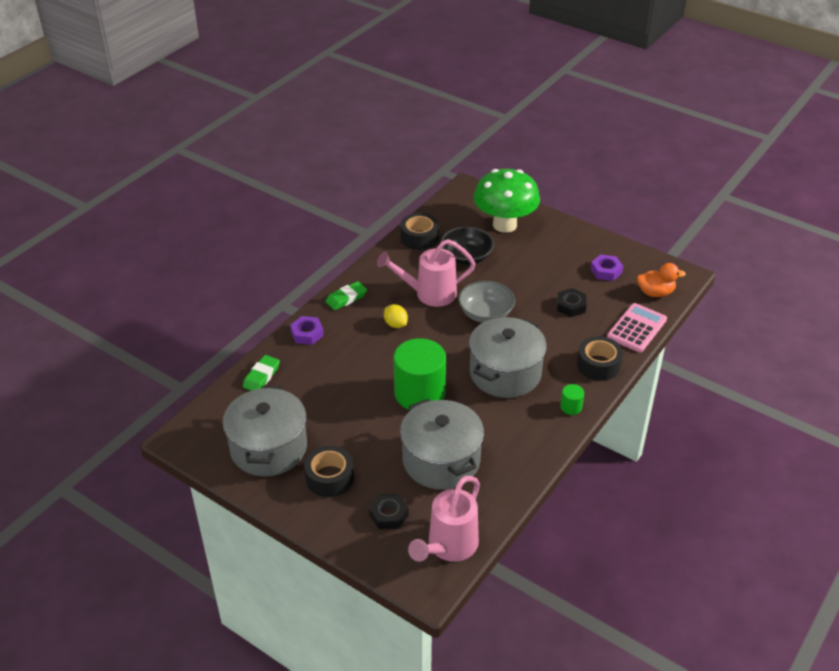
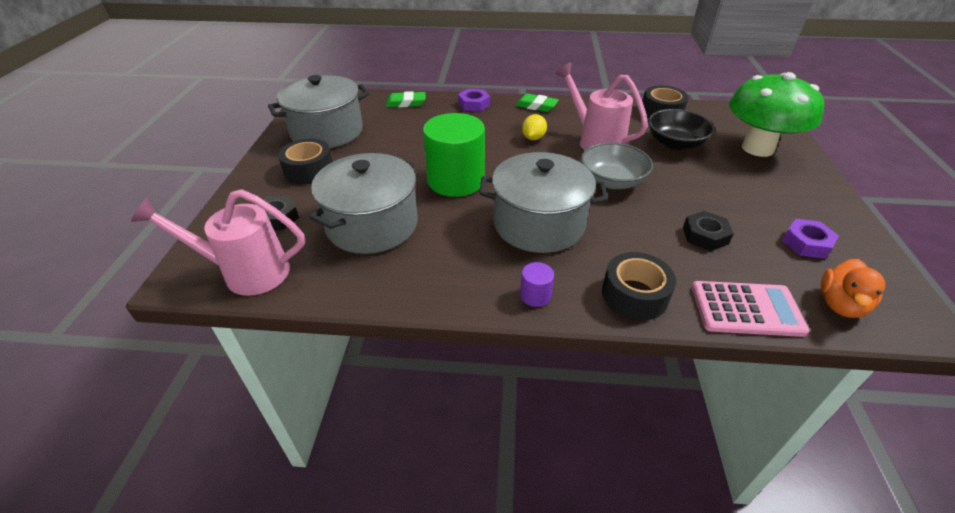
camera: 60 degrees right, 0 degrees up
green cylinder [560,384,584,415] -> purple cylinder [520,262,554,307]
orange duck [637,263,686,297] -> orange duck turned 60 degrees clockwise [821,259,885,318]

